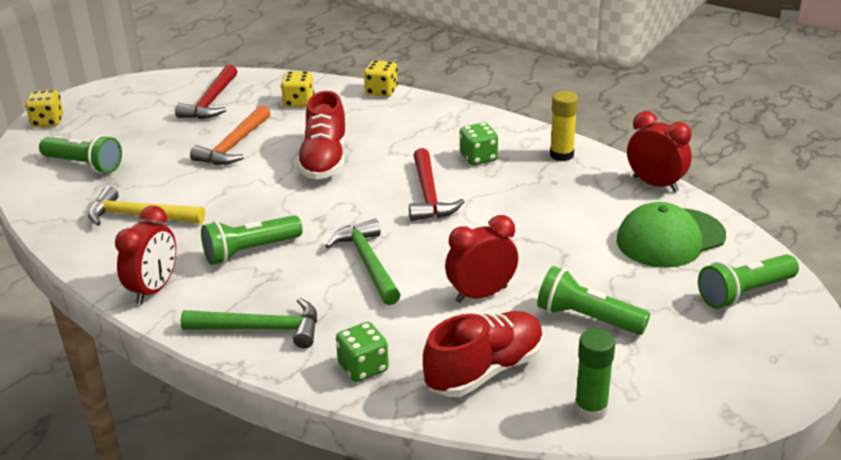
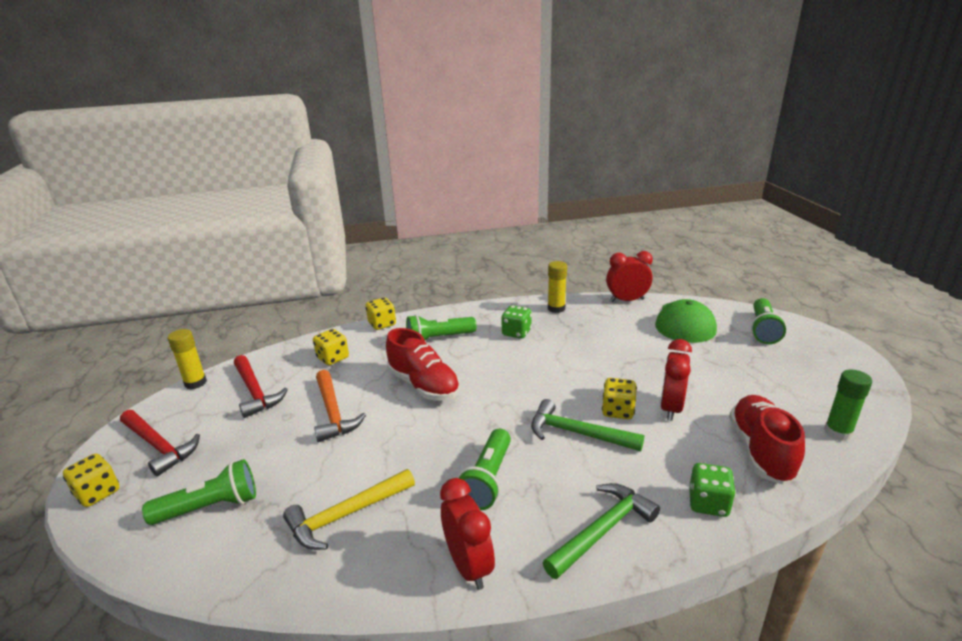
camera: 45 degrees left, 5 degrees down
red hammer [409,148,465,221] -> red hammer moved to [120,410,200,477]
green flashlight [537,266,650,335] -> green flashlight moved to [406,315,476,340]
none -> yellow glue stick [168,329,207,389]
none -> yellow dice [602,378,637,419]

